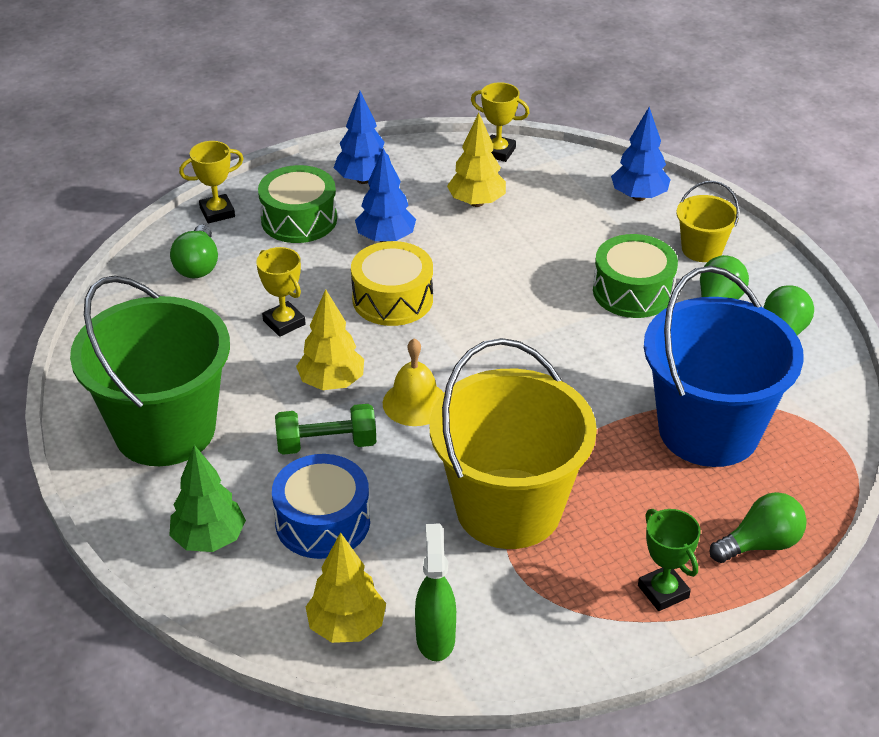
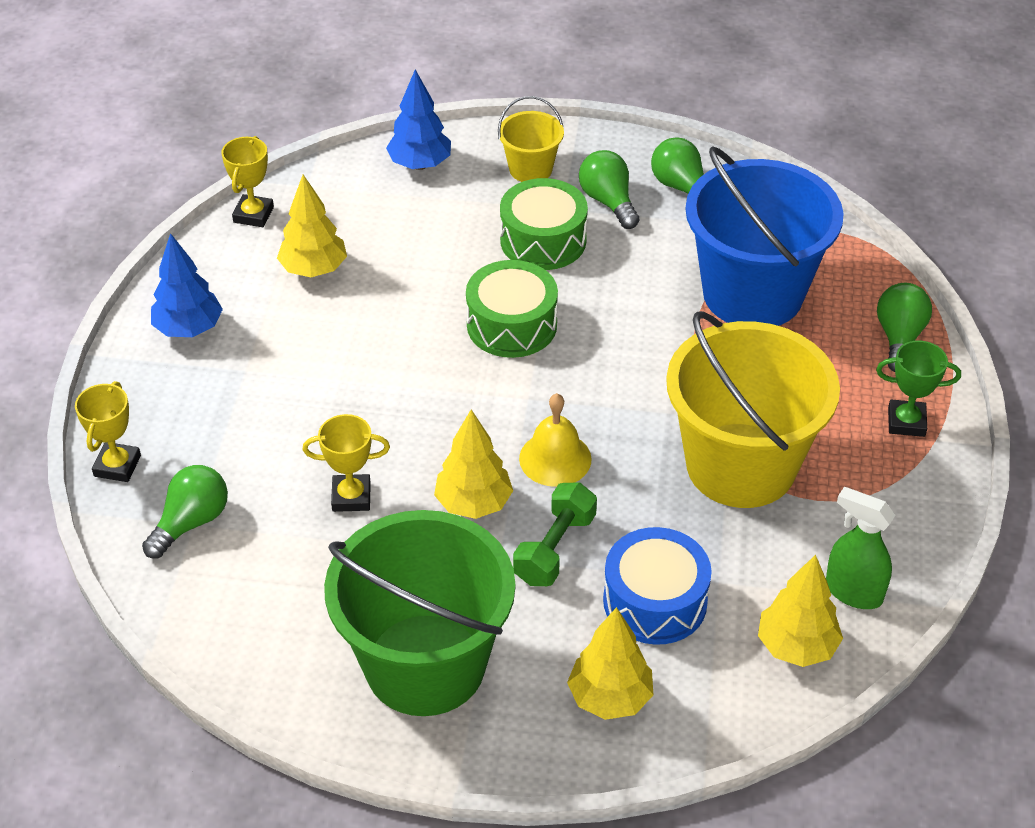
camera: 55 degrees left, 5 degrees up
green tree [169,445,246,552] -> yellow tree [567,607,653,720]
green light bulb [170,225,218,278] -> green light bulb turned 90 degrees counterclockwise [142,465,228,558]
green drum [258,165,337,243] -> green drum moved to [466,260,558,358]
yellow drum [351,241,433,326] -> none
blue tree [355,148,416,242] -> none
yellow trophy [471,82,530,162] -> yellow trophy turned 45 degrees counterclockwise [222,136,274,227]

